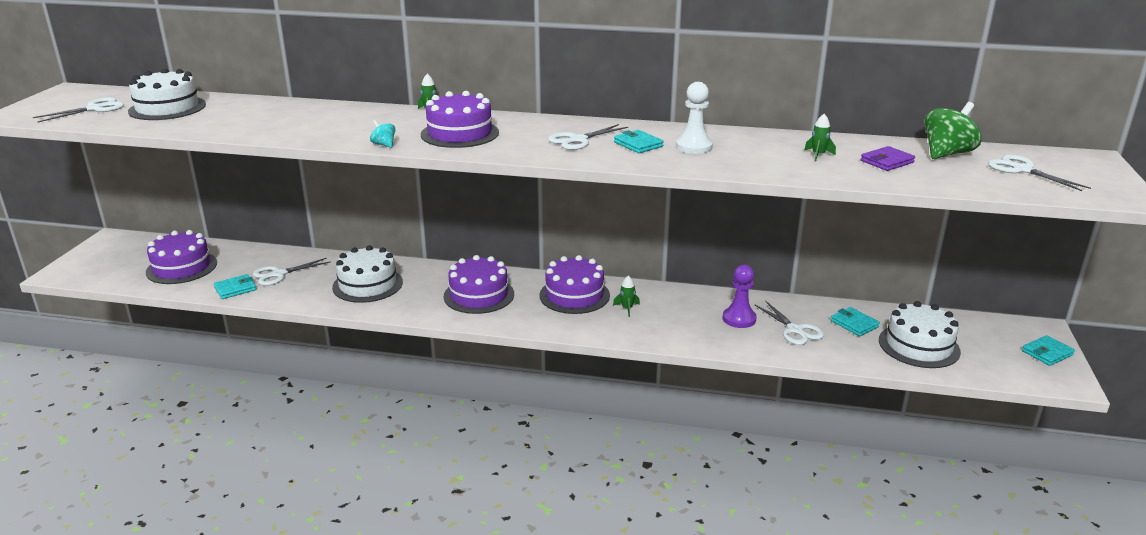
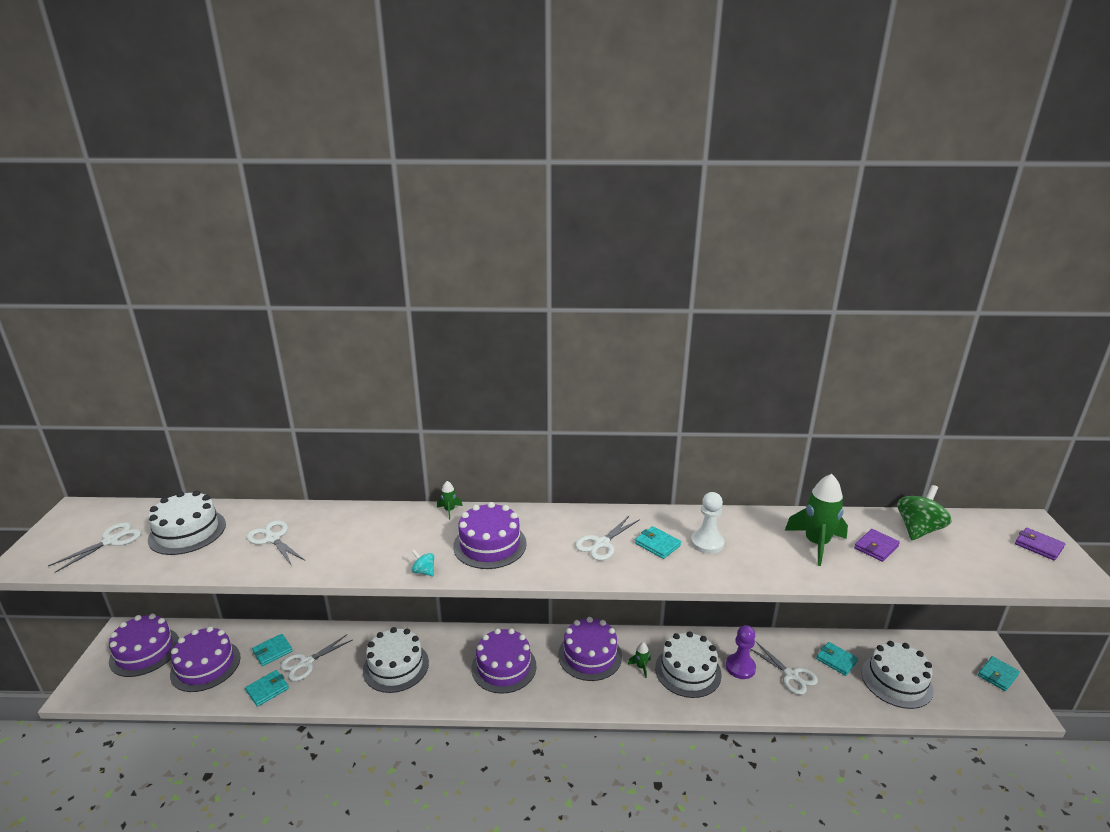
camera: 10 degrees left, 0 degrees up
green rocket [804,114,836,162] -> green rocket [785,474,848,566], size x2.17
white scissors [988,155,1091,191] -> white scissors moved to [247,520,304,566]
none -> purple cake [109,614,179,677]
none -> turquoise wallet [252,634,293,666]
none -> white cake [655,631,722,698]
none -> purple wallet [1015,528,1065,561]

